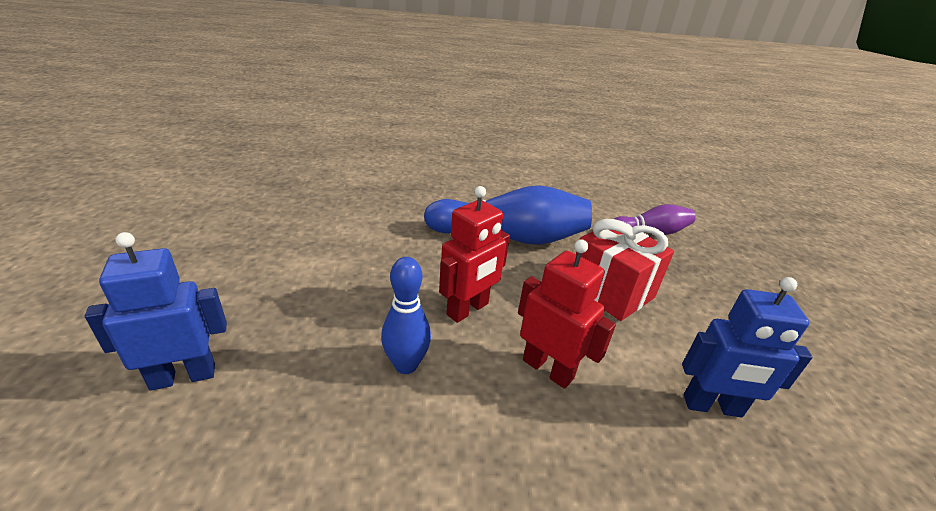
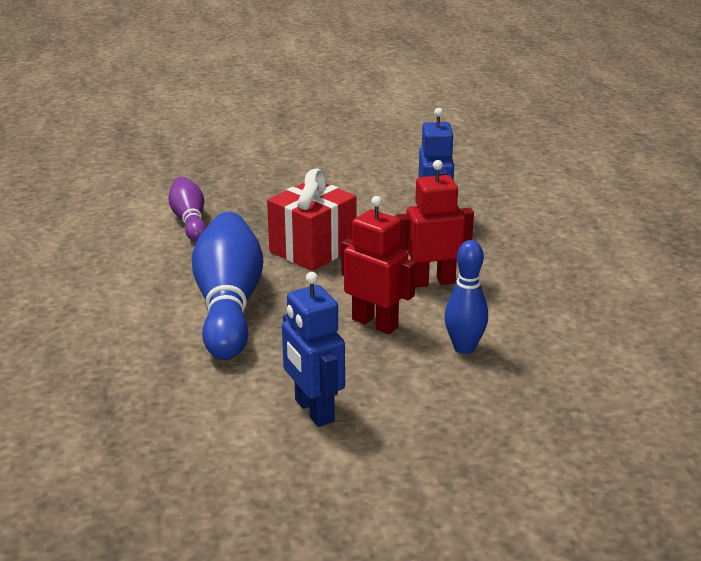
camera: 95 degrees left, 5 degrees down
blue robot [85,232,227,391] -> blue robot moved to [282,272,345,427]
red robot [518,239,616,389] -> red robot turned 45 degrees clockwise [395,160,474,288]

